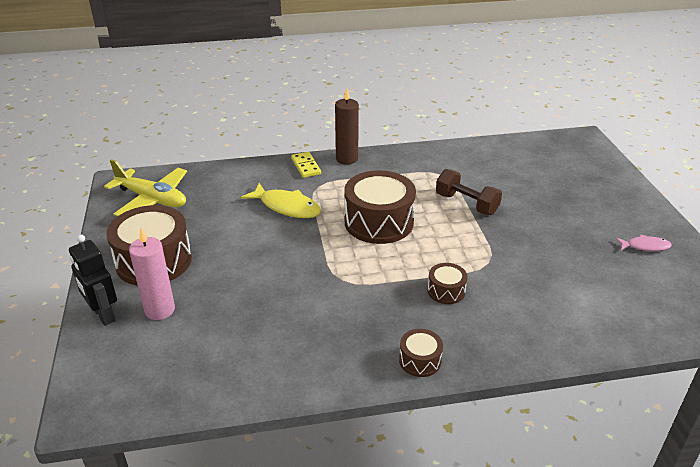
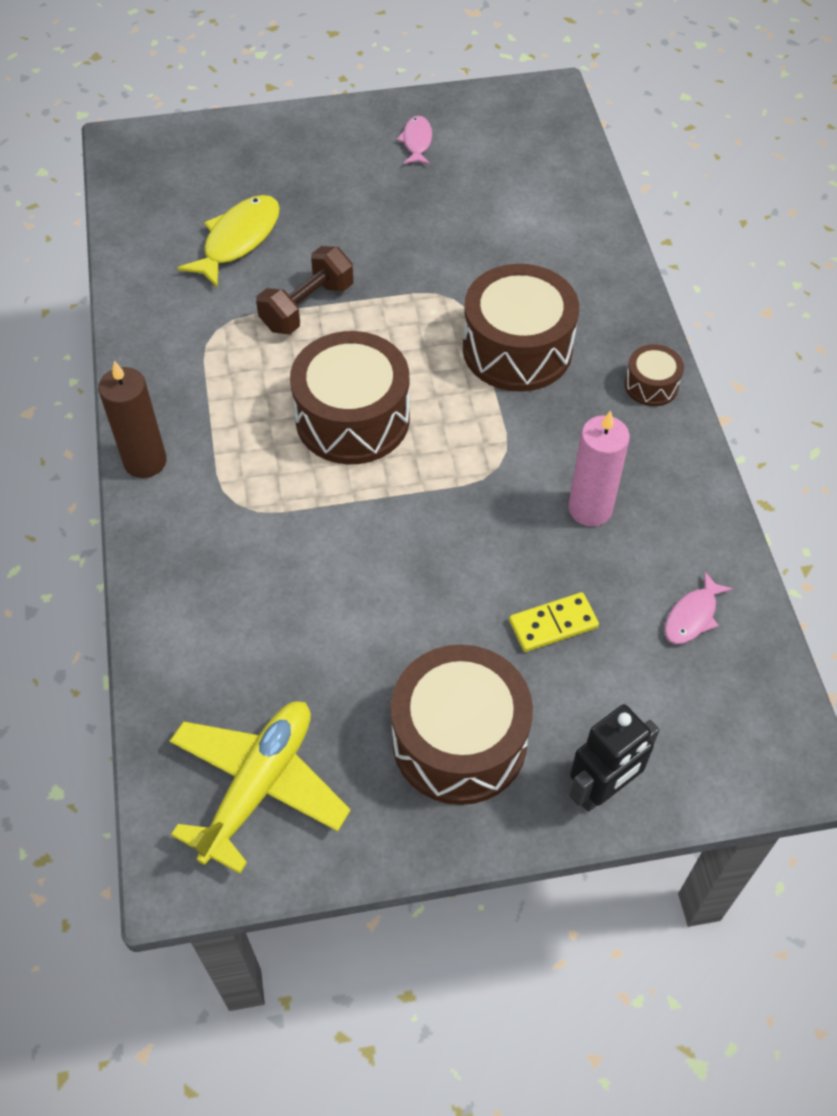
camera: 90 degrees left, 20 degrees up
pink candle [129,228,175,320] -> pink candle moved to [568,410,630,526]
yellow fish [241,183,321,218] -> yellow fish moved to [177,195,280,287]
yellow domino [291,152,321,178] -> yellow domino moved to [509,592,599,652]
brown drum [427,263,467,304] -> brown drum [463,264,579,392], size x2.08
none -> pink fish [665,571,733,644]

